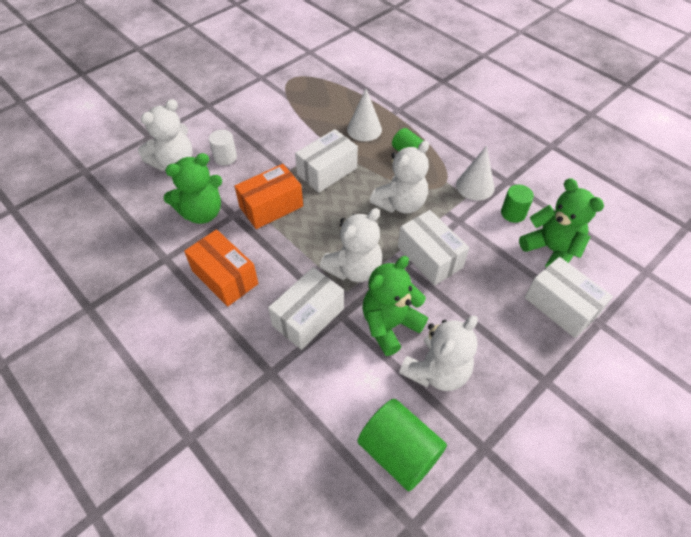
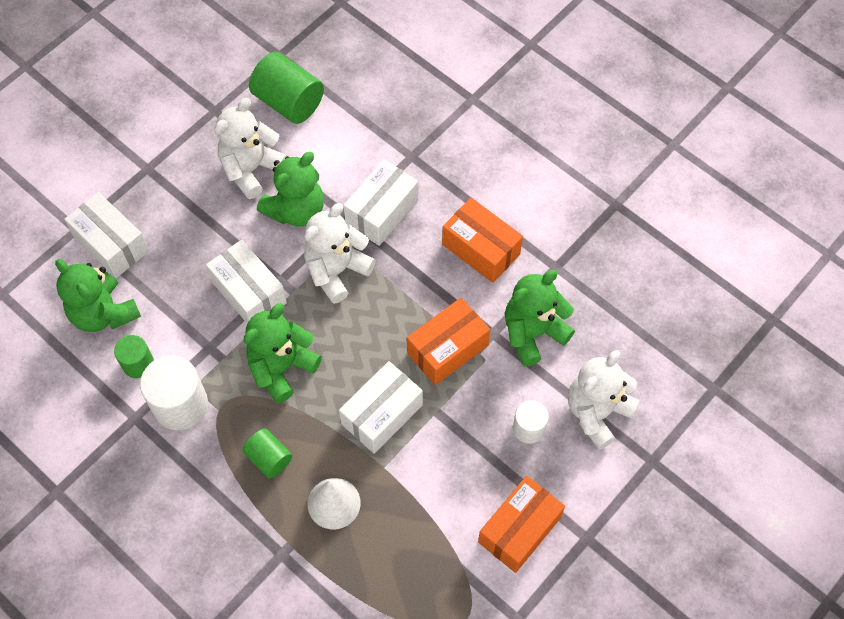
camera: 175 degrees right, 10 degrees up
white teddy bear [370,141,429,213] -> green teddy bear [244,303,322,403]
white cone [456,146,494,201] -> white cylinder [140,355,208,430]
none -> orange box [478,476,565,573]

